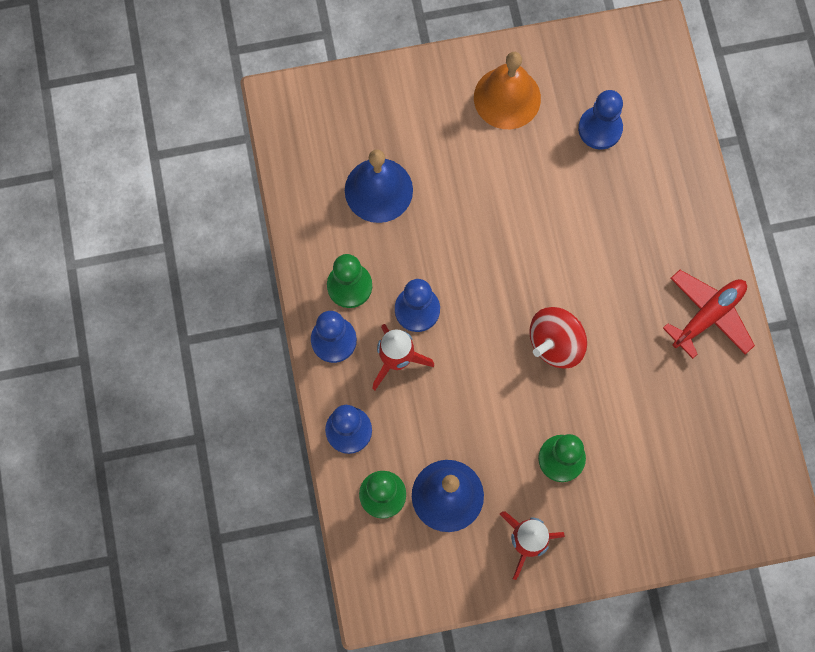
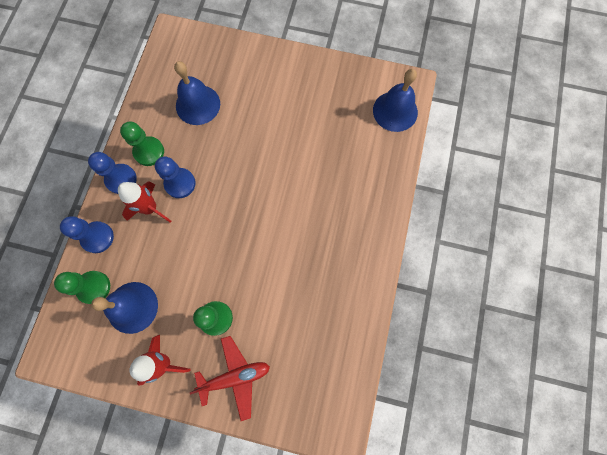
camera: 25 degrees right, 0 degrees up
orange bell [474,52,541,129] -> none
red spinning top [529,307,587,369] -> none
blue pawn [578,90,623,150] -> none
red plane [663,270,755,359] -> red plane moved to [190,336,270,421]
none -> blue bell [373,69,418,132]

